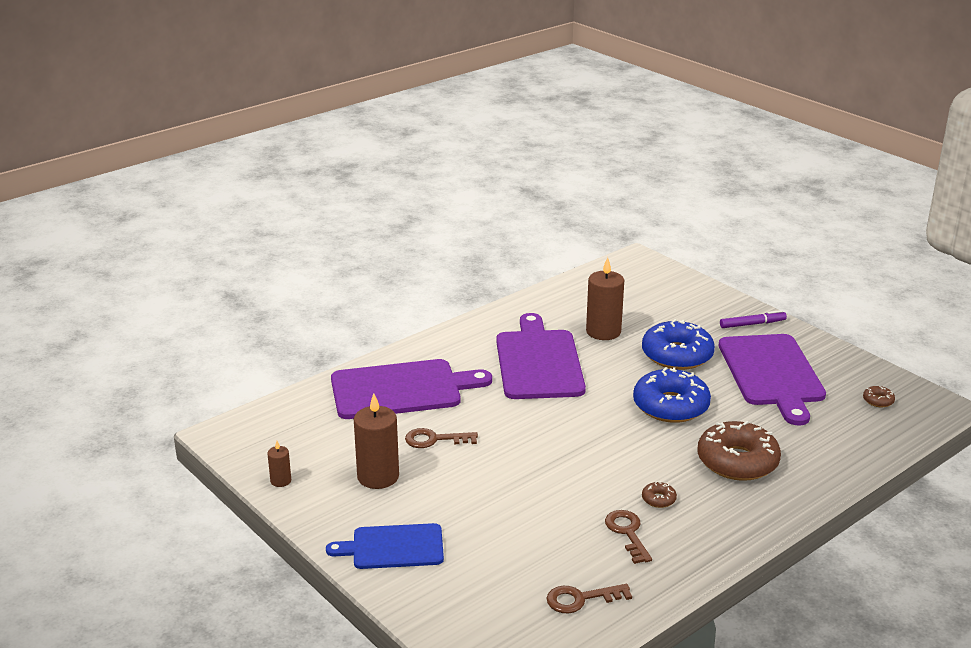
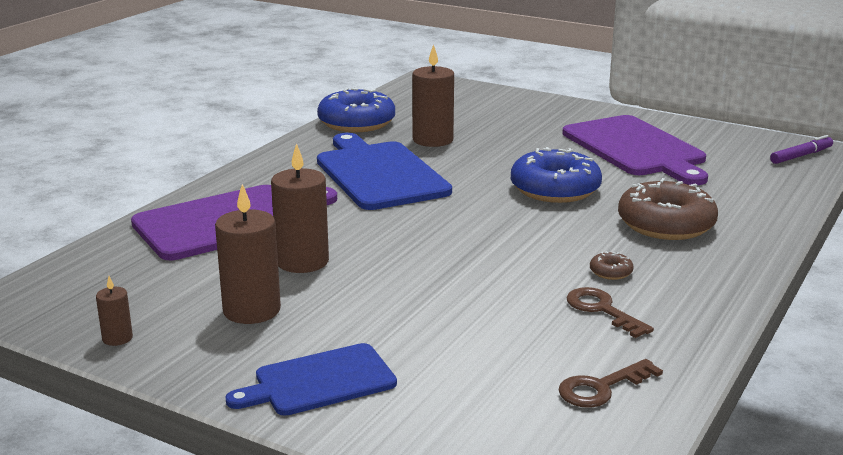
camera: 20 degrees left, 5 degrees down
brown key [405,428,478,448] -> brown candle [271,143,329,273]
purple cutting board [496,313,586,399] -> blue cutting board [317,133,452,210]
blue donut [642,319,715,370] -> blue donut moved to [317,87,395,132]
purple marker [720,310,787,328] -> purple marker moved to [770,135,833,164]
brown donut [863,386,895,407] -> none

